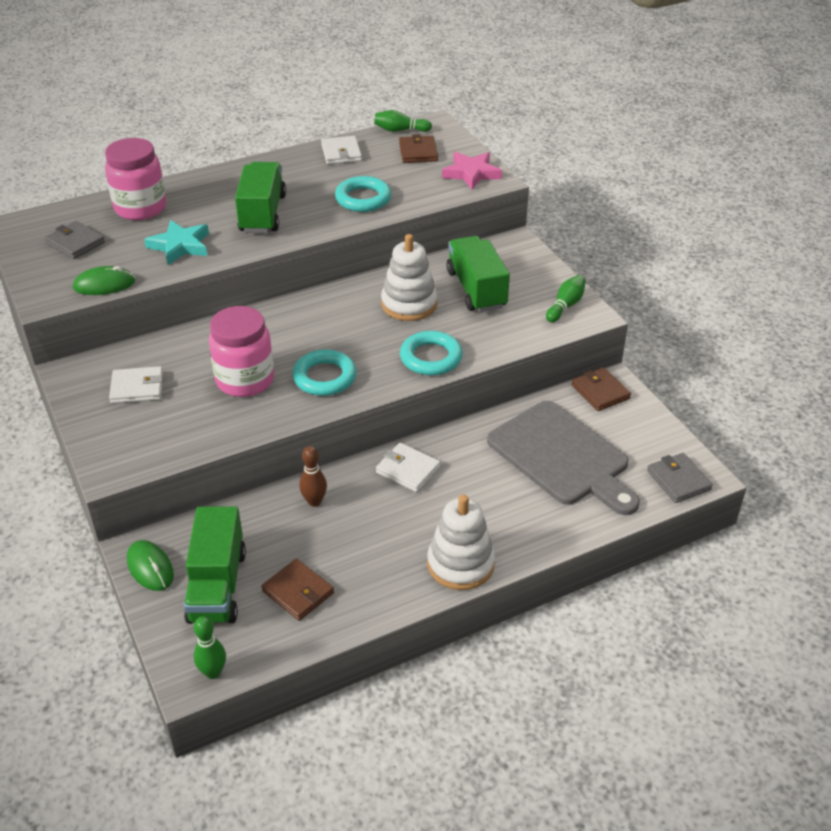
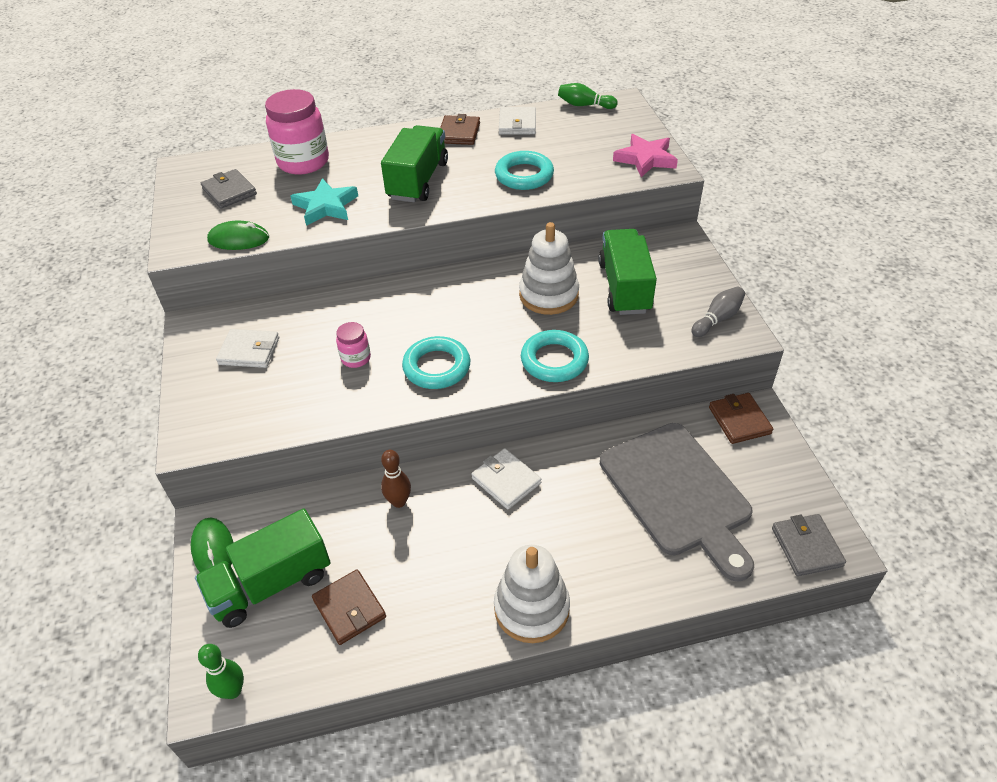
camera: 15 degrees right, 5 degrees up
green truck [184,506,246,624] -> green truck turned 45 degrees clockwise [195,508,331,628]
pink jar [209,306,274,397] -> pink jar [336,322,371,368], size x0.49
brown wallet [399,134,438,163] -> brown wallet moved to [440,114,480,145]
green bowling pin [546,275,586,322] -> grey bowling pin [691,287,745,337]

